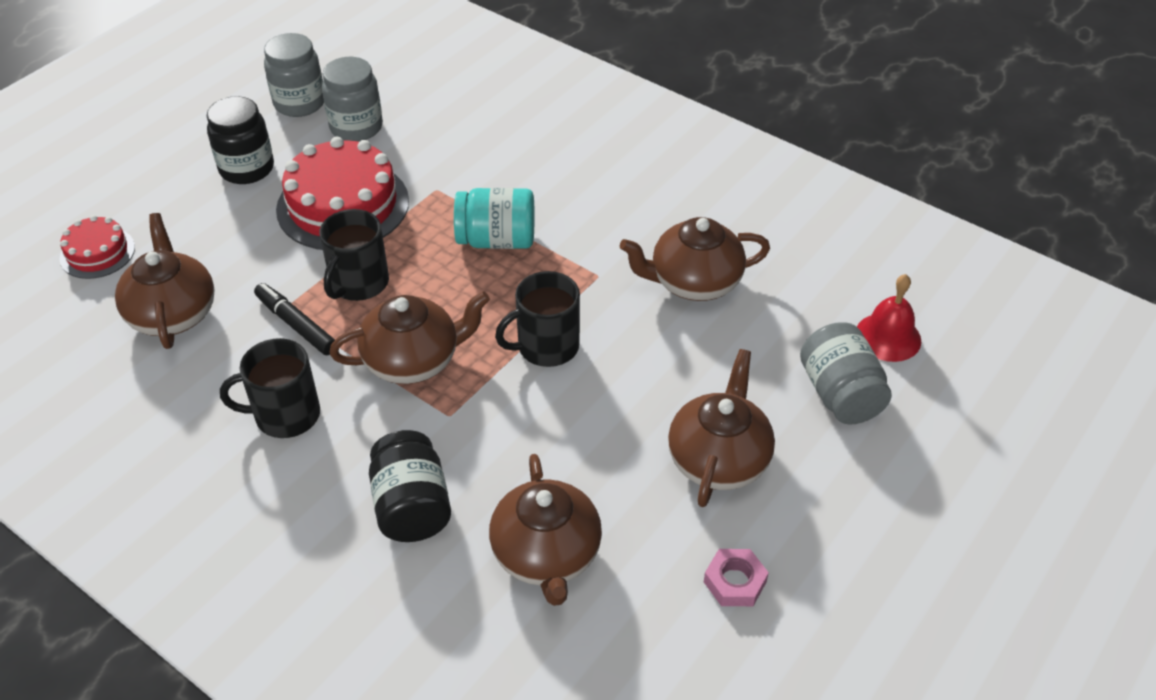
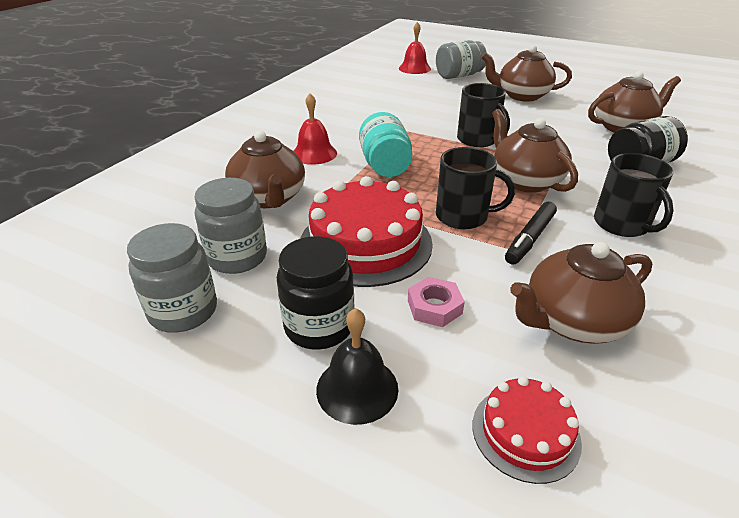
camera: 100 degrees left, 10 degrees down
brown teapot [620,217,770,301] -> brown teapot moved to [225,131,305,208]
pink nut [704,549,769,606] -> pink nut moved to [408,277,465,327]
none -> red bell [294,93,337,165]
none -> black bell [316,308,398,425]

